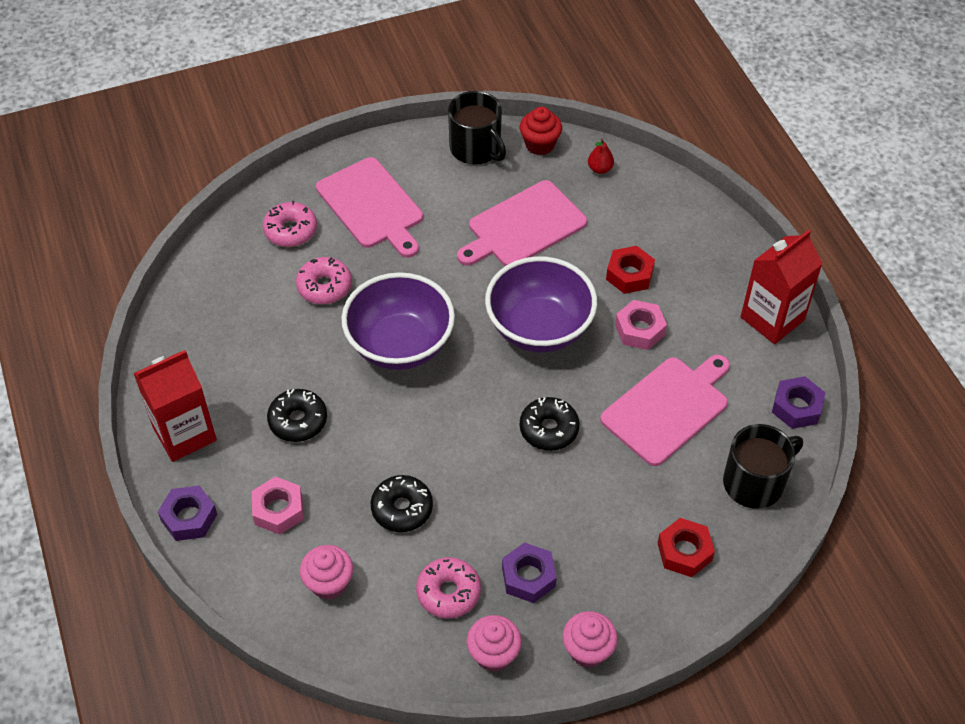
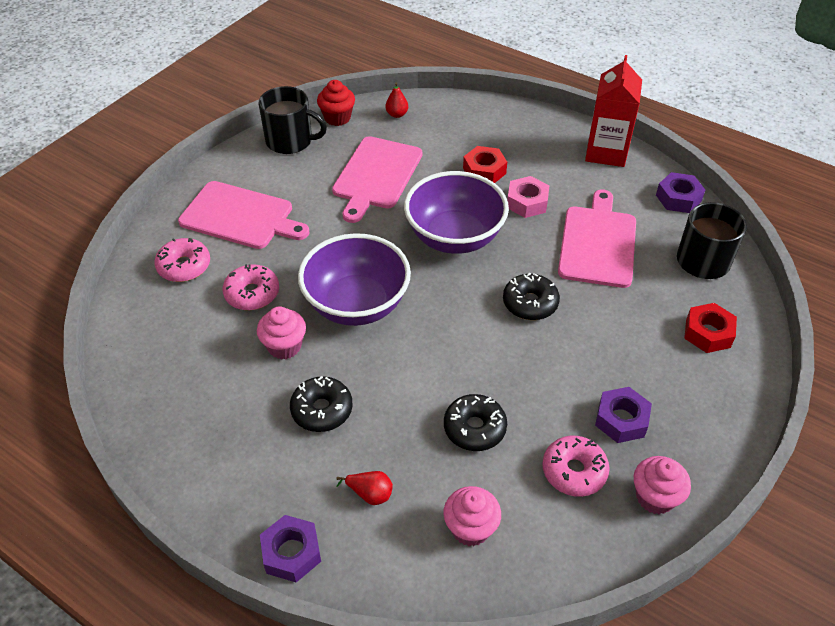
camera: 35 degrees left, 5 degrees down
red carton [133,350,217,462] -> none
pink nut [252,477,304,535] -> red pear [336,471,393,505]
pink cupcake [562,611,618,668] -> pink cupcake moved to [257,307,306,360]

